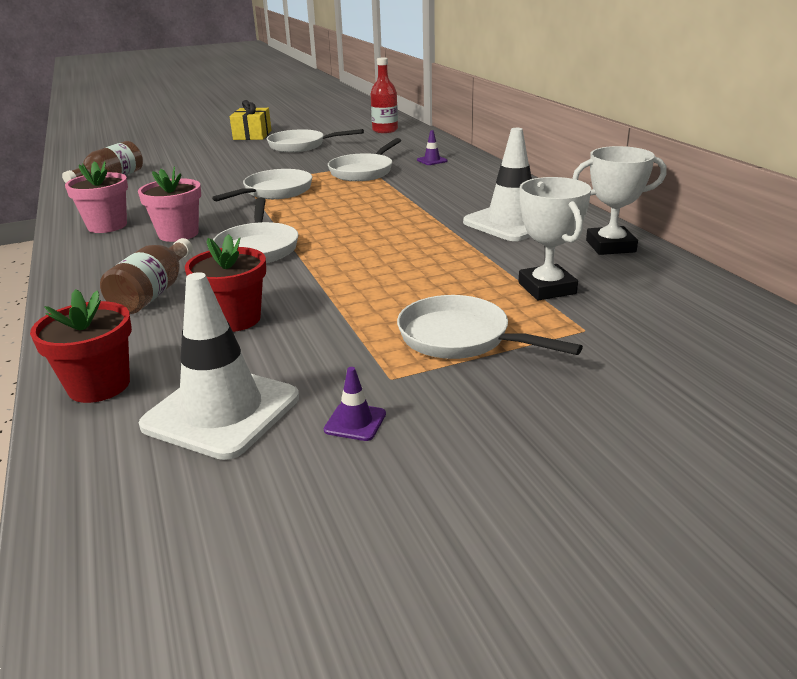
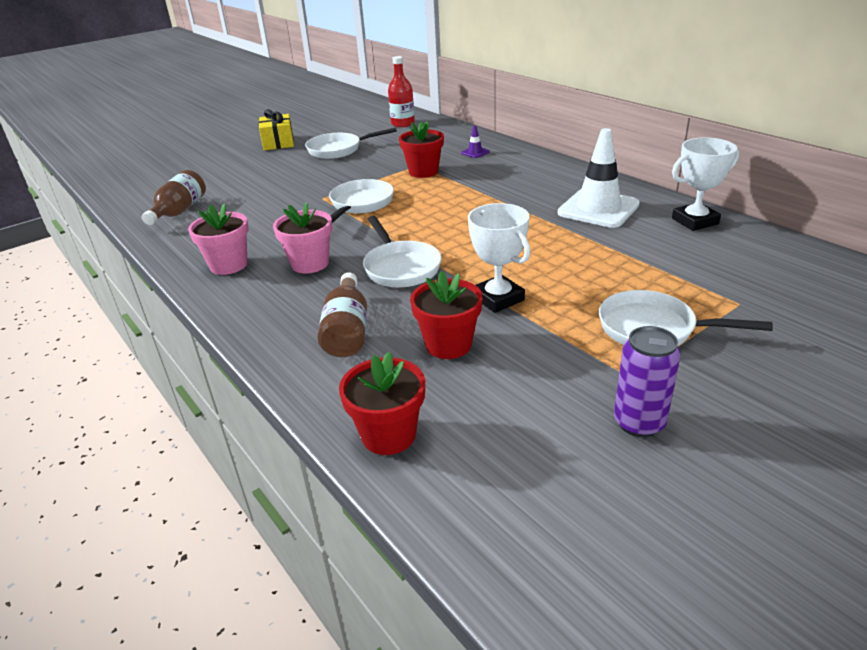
camera: 15 degrees left, 5 degrees up
white traffic cone [139,272,299,460] -> none
purple traffic cone [324,367,386,441] -> purple can [614,326,681,437]
white pan [328,138,401,181] -> red flower pot [399,122,444,178]
white trophy [518,177,591,300] -> white trophy moved to [468,203,531,313]

